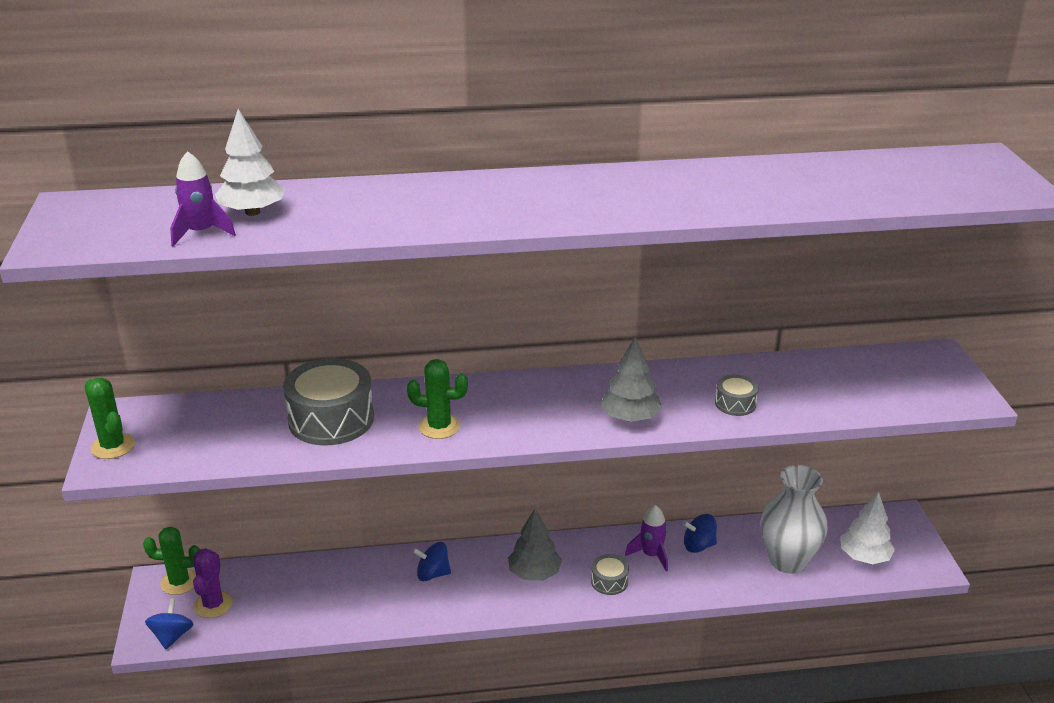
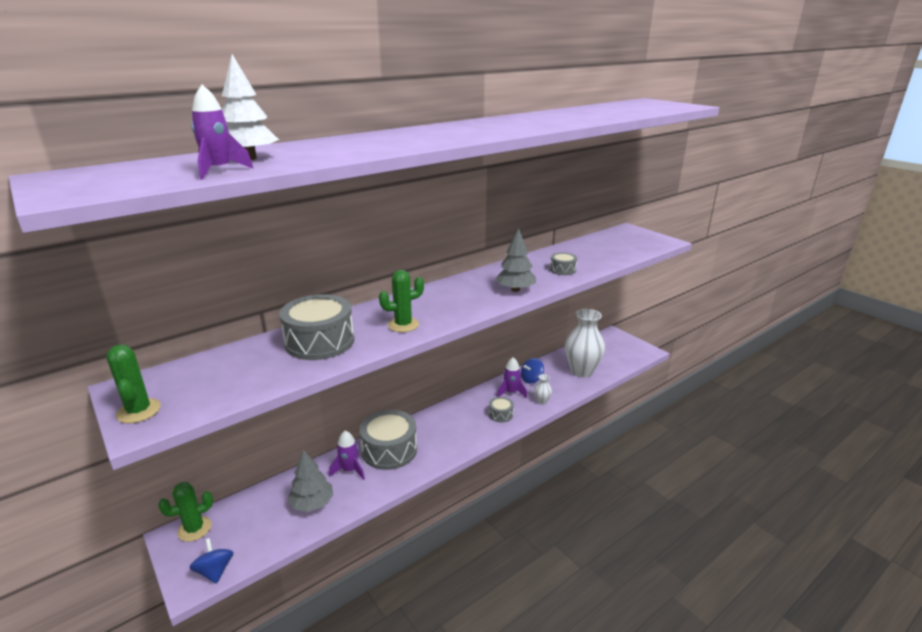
camera: 30 degrees left, 5 degrees down
green cactus [84,378,135,459] -> green cactus turned 45 degrees clockwise [106,345,161,423]
purple cactus [193,548,233,618] -> none
blue spinning top [413,542,451,581] -> grey drum [359,410,417,470]
grey tree [508,509,562,581] -> grey tree moved to [287,450,333,512]
white tree [841,492,895,564] -> none
none -> purple rocket [329,431,365,480]
none -> white vase [534,374,552,404]

